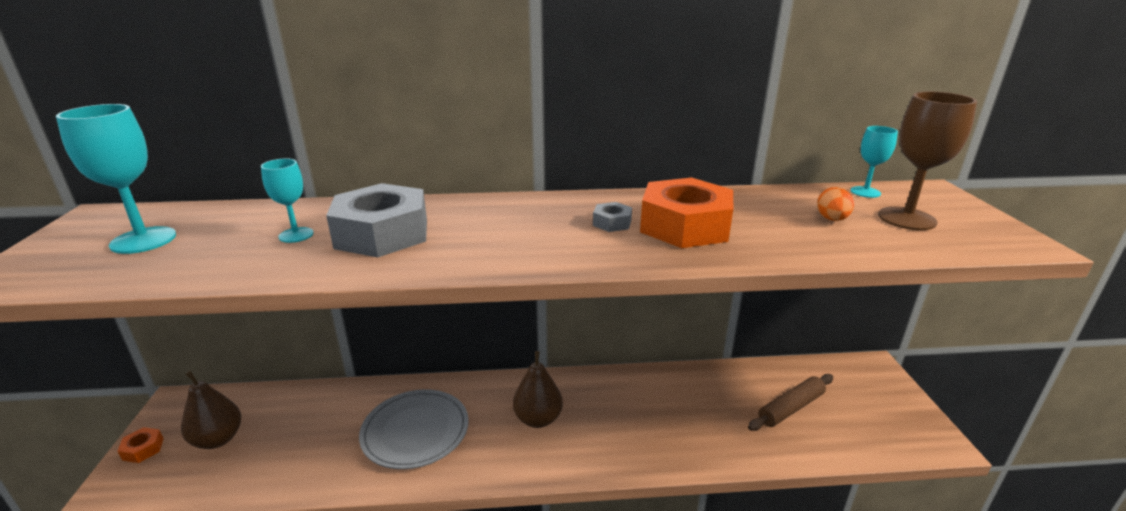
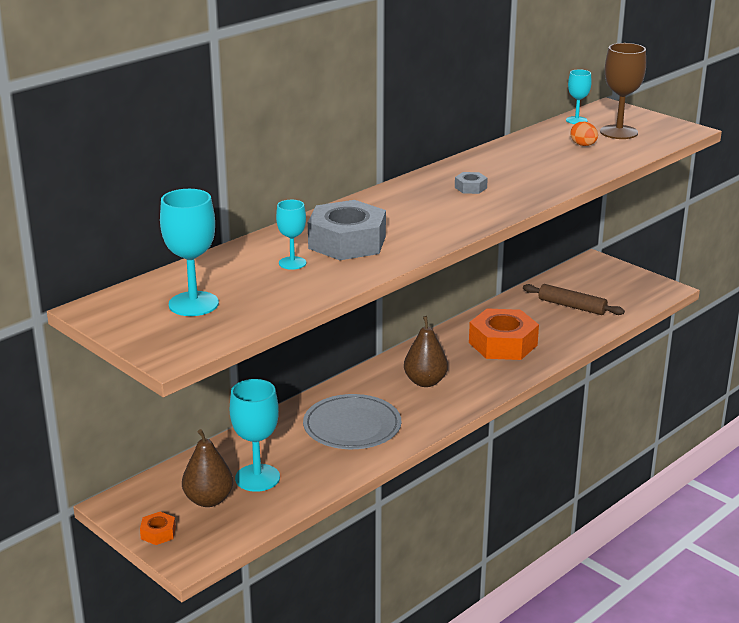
camera: 40 degrees left, 0 degrees up
orange nut [640,177,733,248] -> orange nut moved to [469,308,539,360]
brown rolling pin [748,374,833,431] -> brown rolling pin turned 75 degrees counterclockwise [523,284,625,315]
none -> turquoise goblet [230,379,280,492]

